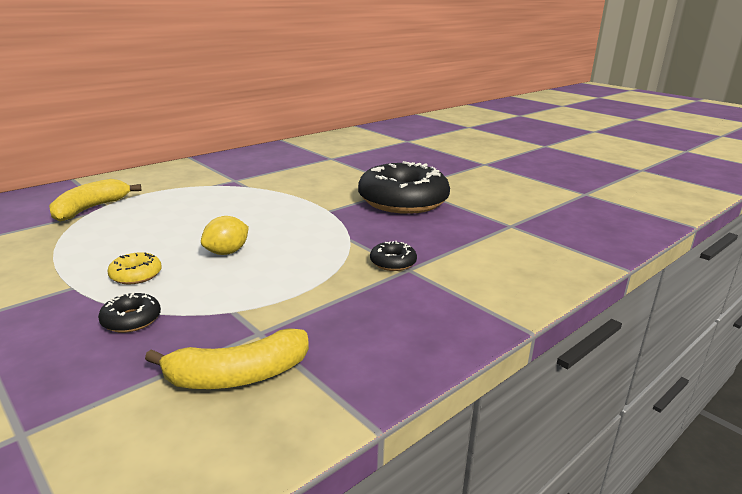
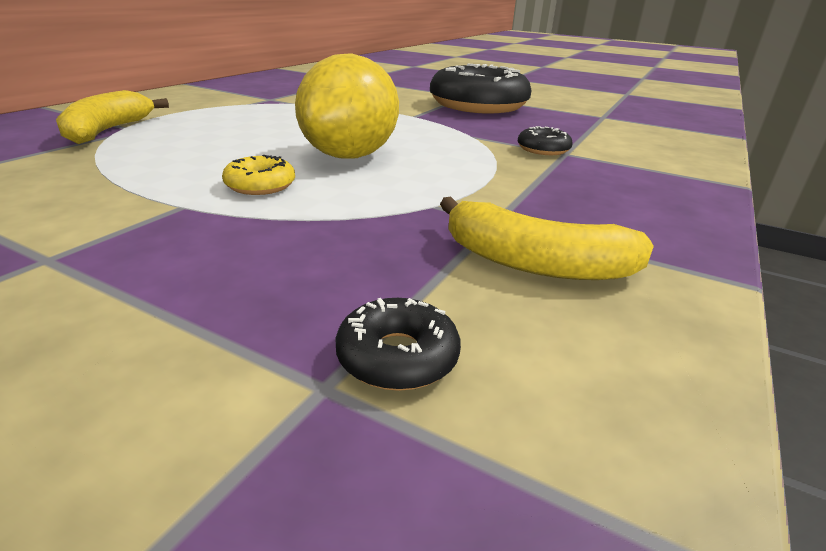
camera: 20 degrees left, 5 degrees up
black donut [98,292,161,333] -> black donut moved to [335,298,461,391]
yellow banana [145,328,309,389] -> yellow banana turned 60 degrees clockwise [440,197,654,280]
yellow lemon [201,216,249,255] -> yellow lemon [295,53,399,159], size x1.94

